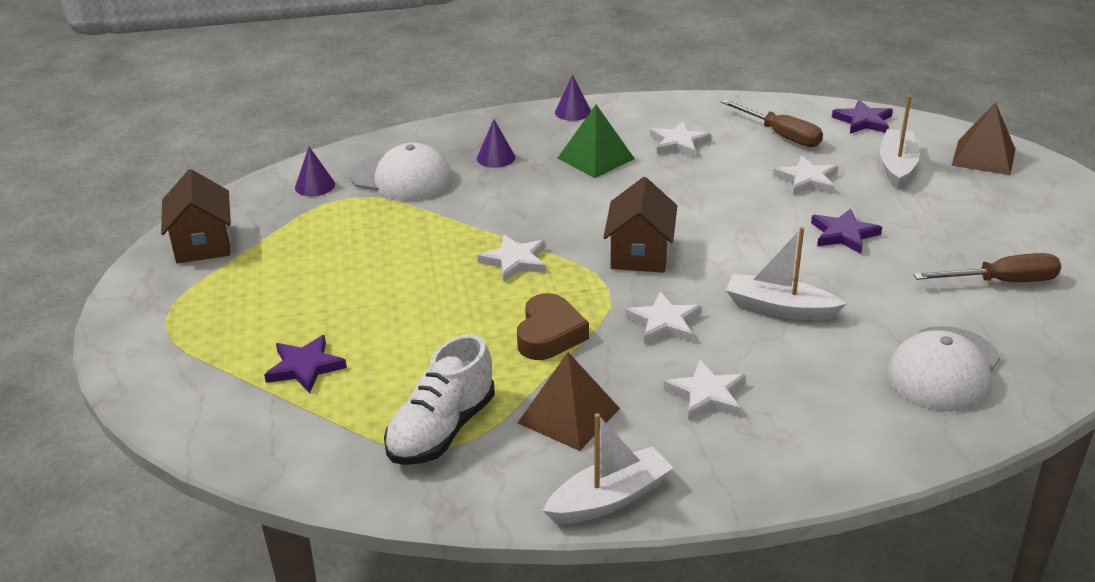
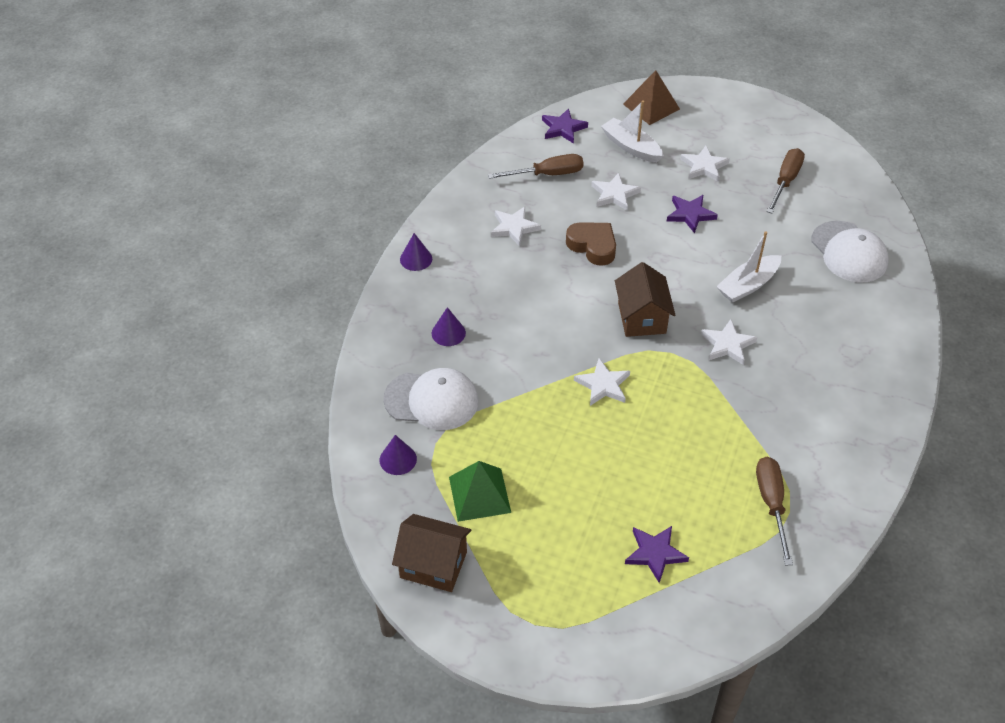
camera: 60 degrees left, 15 degrees up
white cap [350,143,452,201] -> white cap turned 45 degrees clockwise [383,368,478,430]
white shoe [384,334,495,465] -> brown screwdriver [756,457,793,566]
brown heart [517,293,589,360] -> brown heart moved to [566,222,616,266]
brown pyramid [518,352,620,451] -> none
white boat [543,413,673,524] -> none
green pyramid [557,105,635,178] -> green pyramid moved to [449,461,511,522]
brown house [603,177,677,273] -> brown house turned 45 degrees clockwise [615,262,675,337]
white star [664,359,746,420] -> white star moved to [680,146,730,182]

